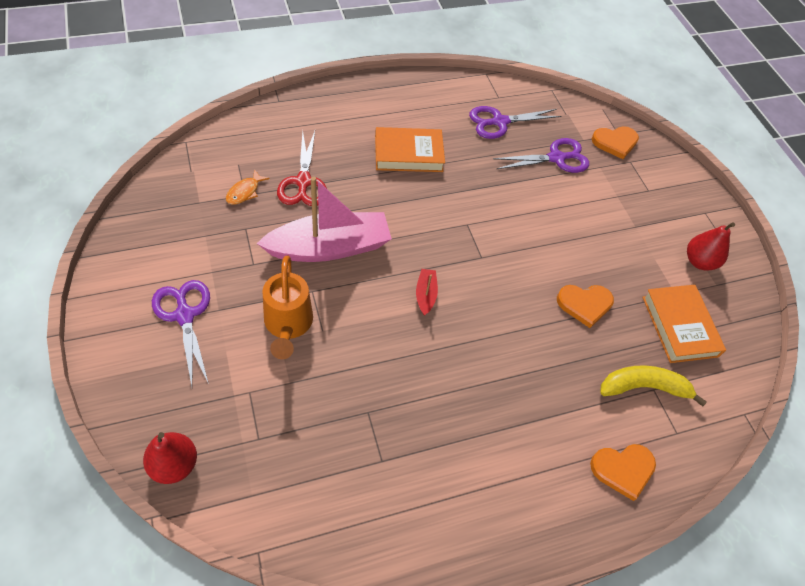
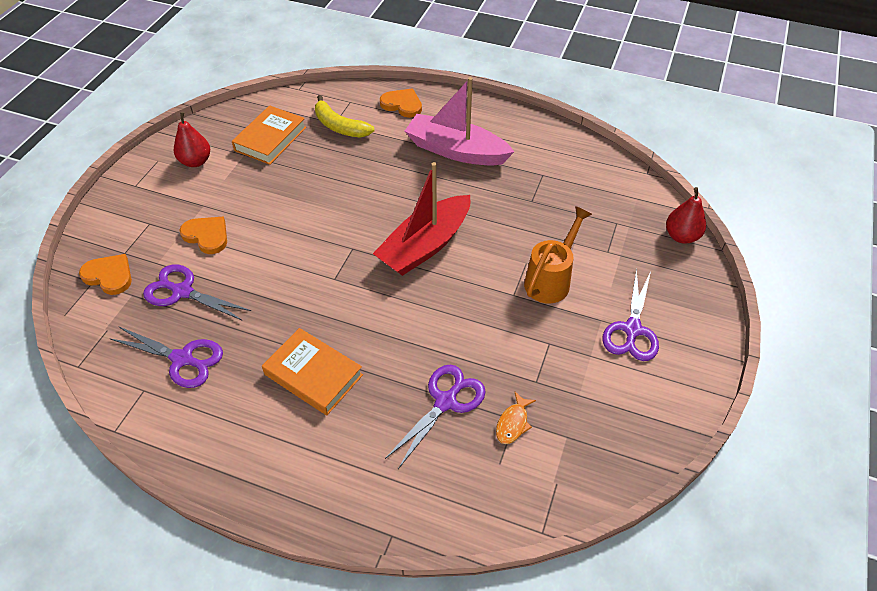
camera: 135 degrees left, 5 degrees down
orange fish [226,169,270,205] -> orange fish turned 135 degrees clockwise [496,392,536,444]
pink boat [257,176,392,262] -> pink boat moved to [405,77,514,166]
red scissors [277,131,327,206] -> purple scissors [385,365,486,469]
red boat [416,269,438,315] -> red boat [373,162,470,276], size x2.45
orange heart [557,285,614,328] -> orange heart moved to [180,216,227,254]

